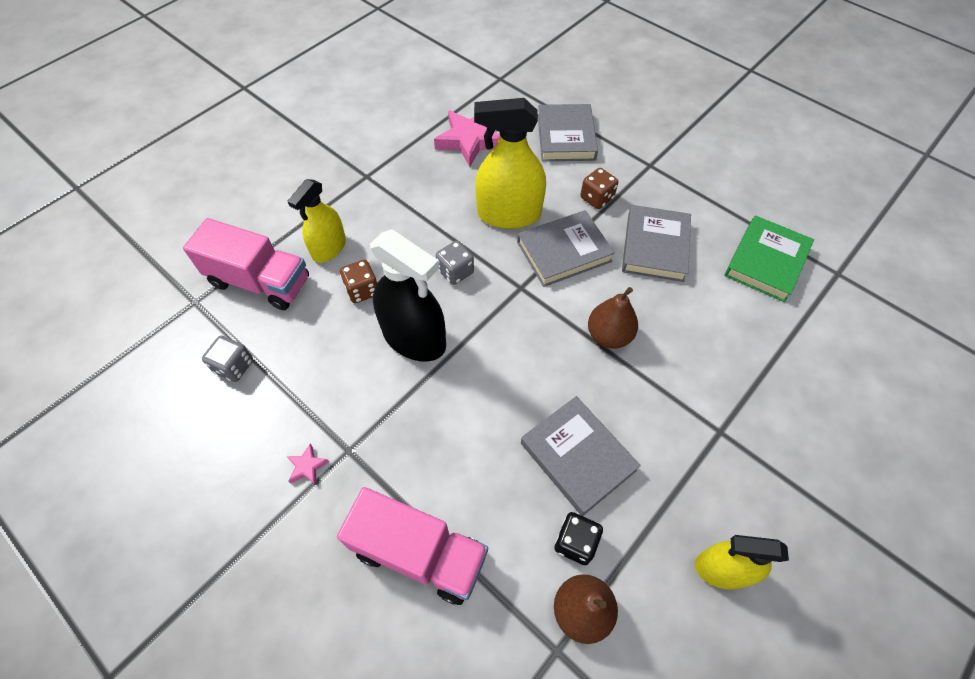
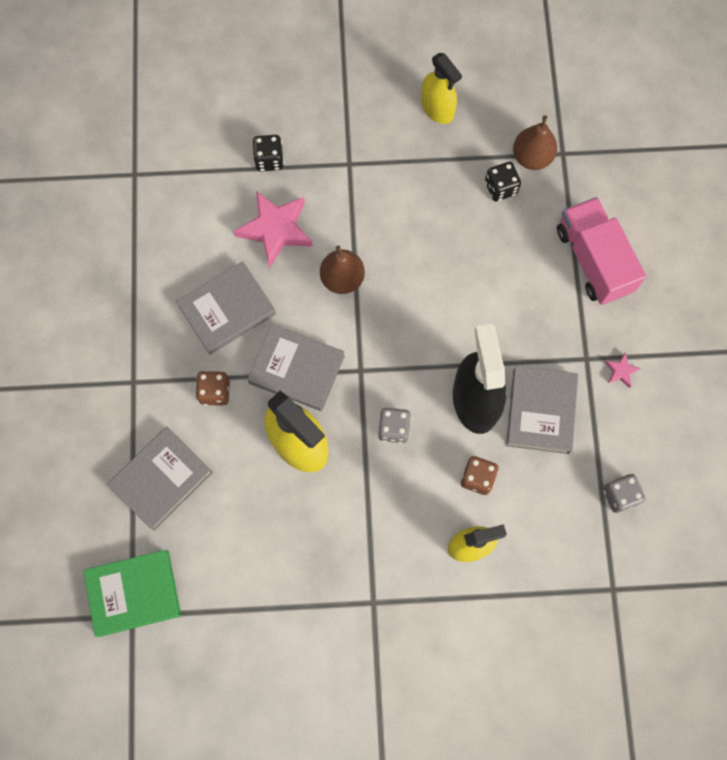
camera: 135 degrees left, 15 degrees up
pink truck [183,218,309,310] -> none
pink star [434,111,500,166] -> pink star moved to [234,191,313,268]
grey book [521,396,641,516] -> grey book moved to [506,366,578,454]
green book [724,215,814,302] -> green book moved to [83,550,181,637]
none -> black dice [252,135,284,171]

